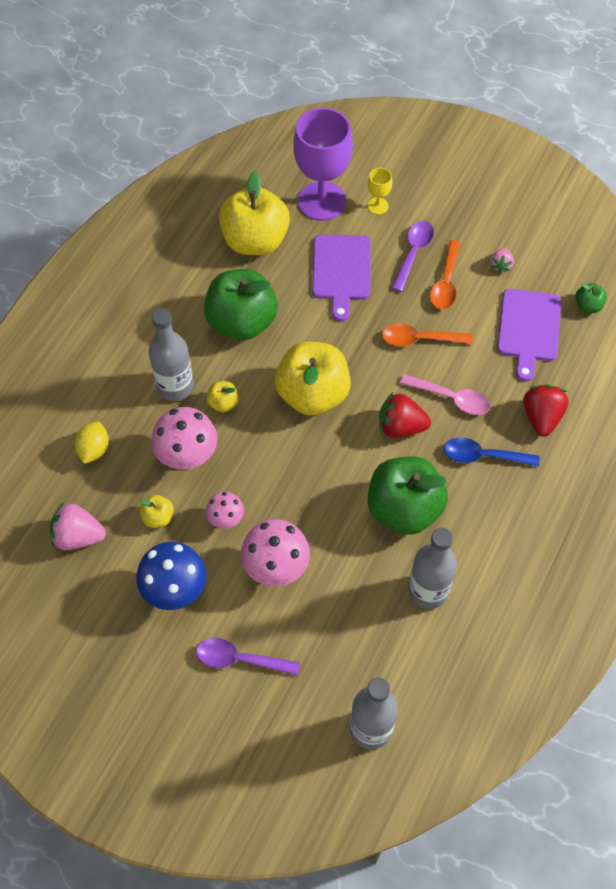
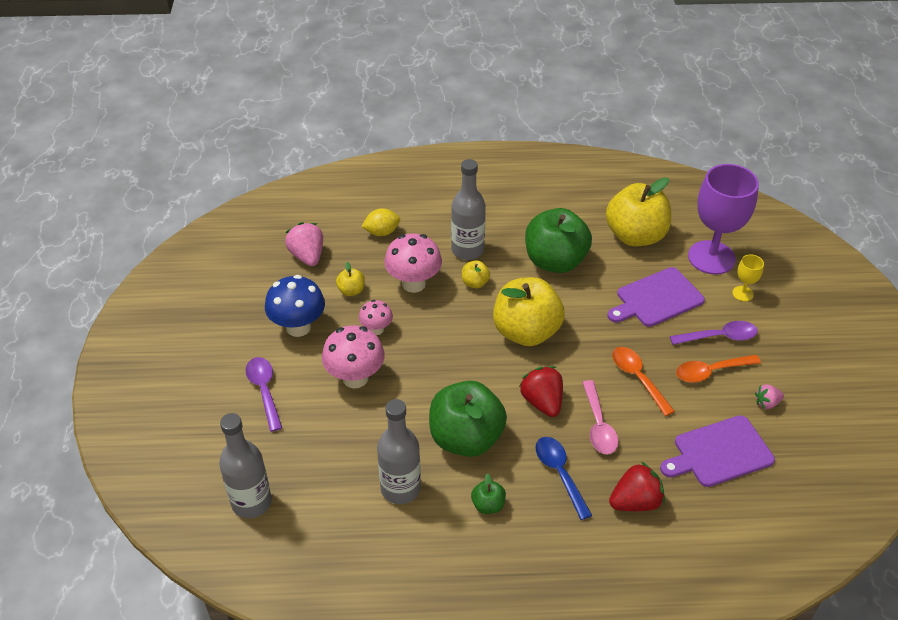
camera: 60 degrees right, 15 degrees down
green apple [575,283,607,313] -> green apple moved to [471,473,506,514]

